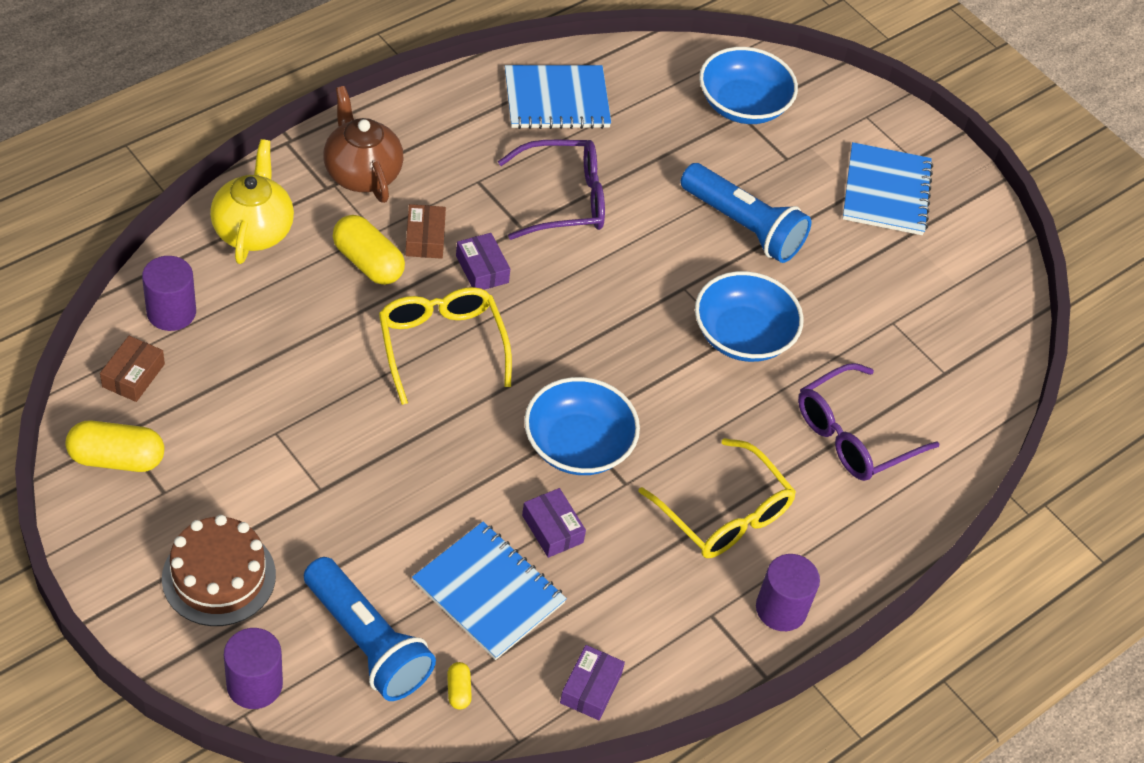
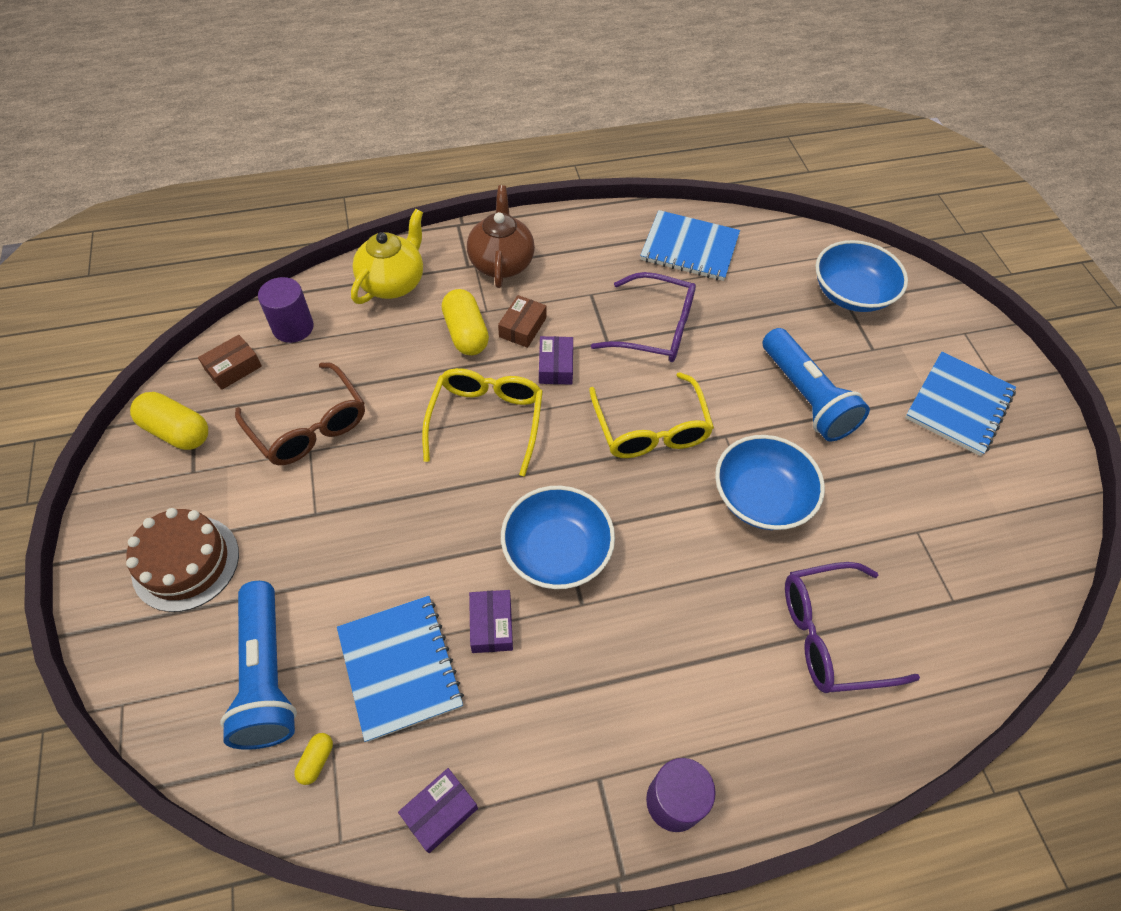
camera: 30 degrees right, 5 degrees up
purple cylinder [224,628,283,709] -> none
yellow glasses [638,438,796,558] -> yellow glasses moved to [589,372,714,458]
none -> brown glasses [235,362,365,465]

